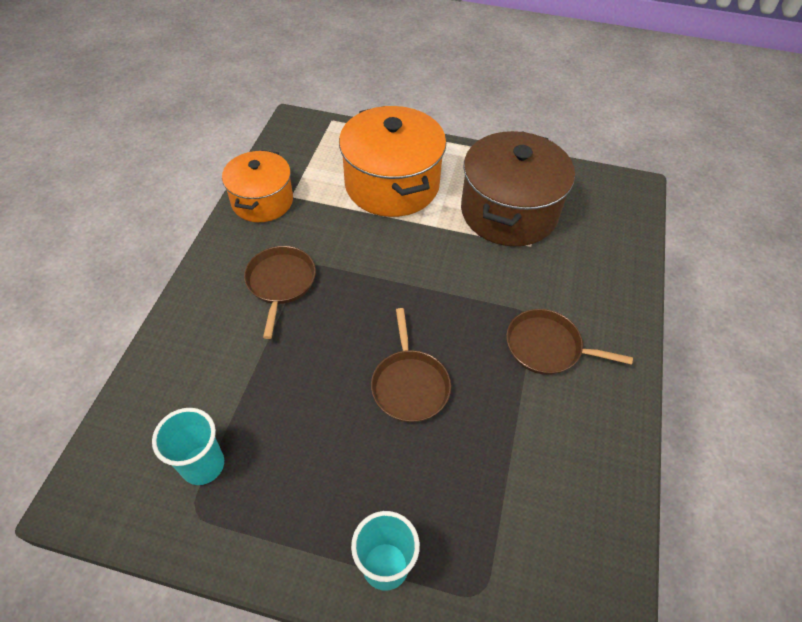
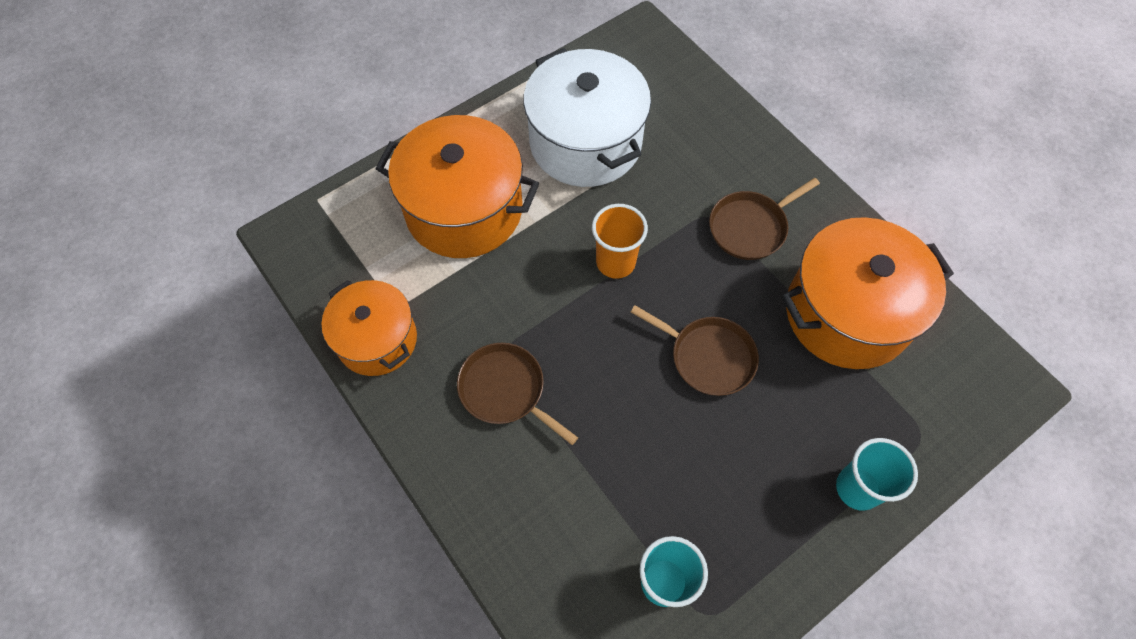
camera: 50 degrees left, 10 degrees up
brown pot [461,131,575,246] -> white pot [523,48,651,187]
none -> orange cup [592,204,648,279]
none -> orange pot [782,217,954,369]

